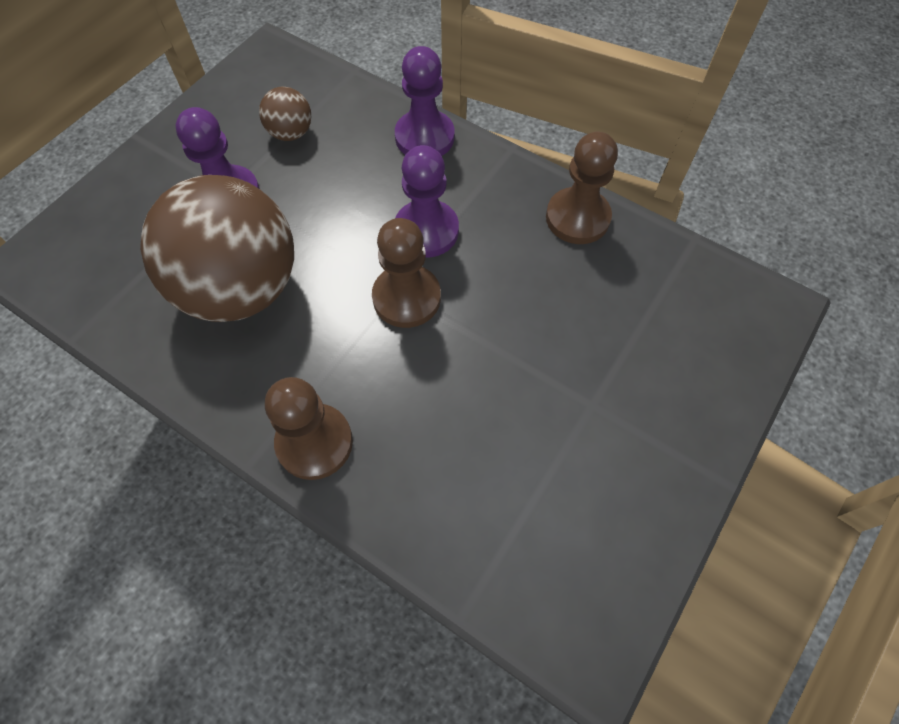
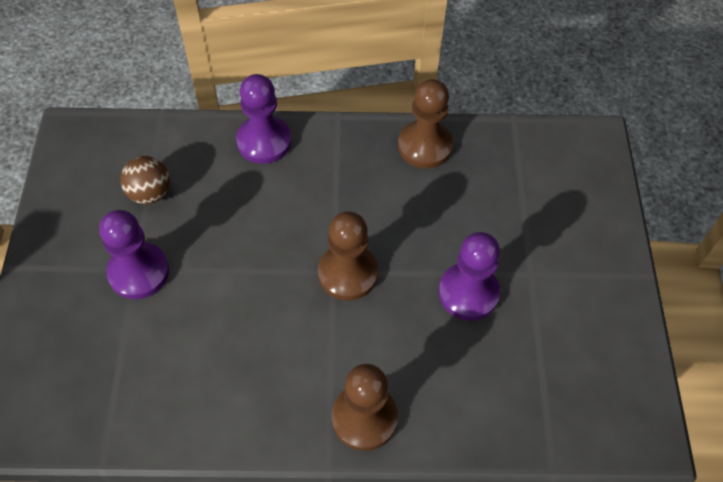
camera: 35 degrees left, 5 degrees down
brown ball [140,175,294,322] -> none
purple pawn [395,145,459,258] -> purple pawn moved to [439,232,500,321]

